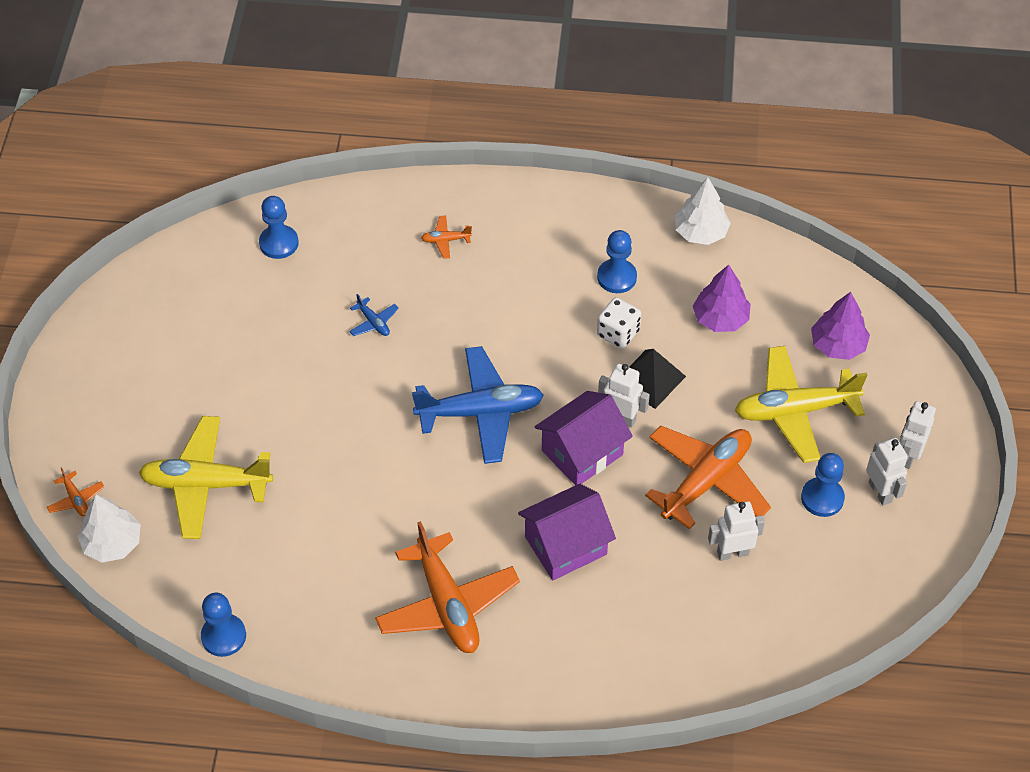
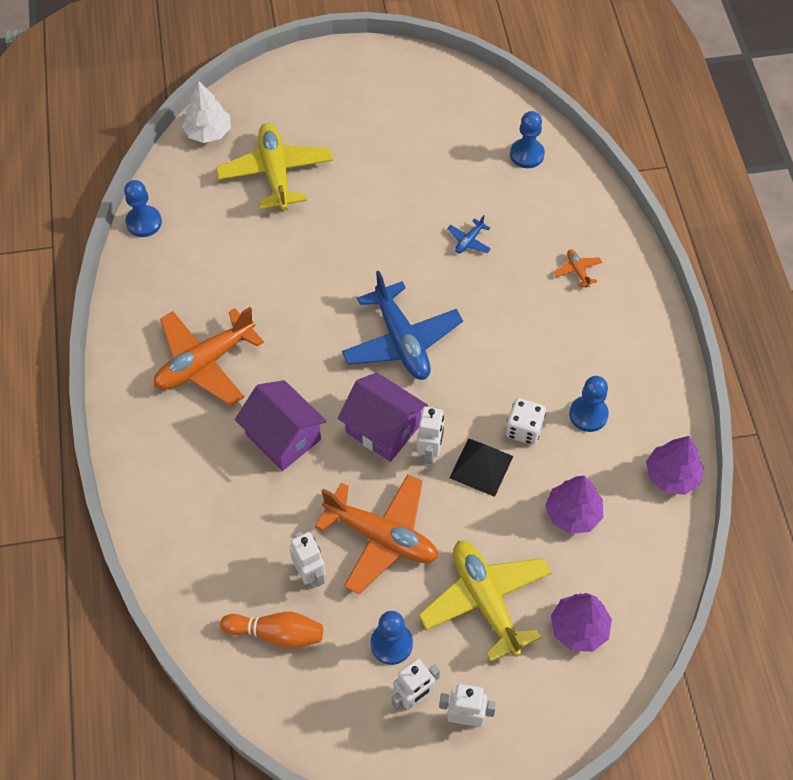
camera: 75 degrees right, 5 degrees up
orange plane [47,467,104,516] -> none
white tree [675,177,731,245] -> purple tree [646,436,704,495]
none -> orange bowling pin [220,612,323,649]

